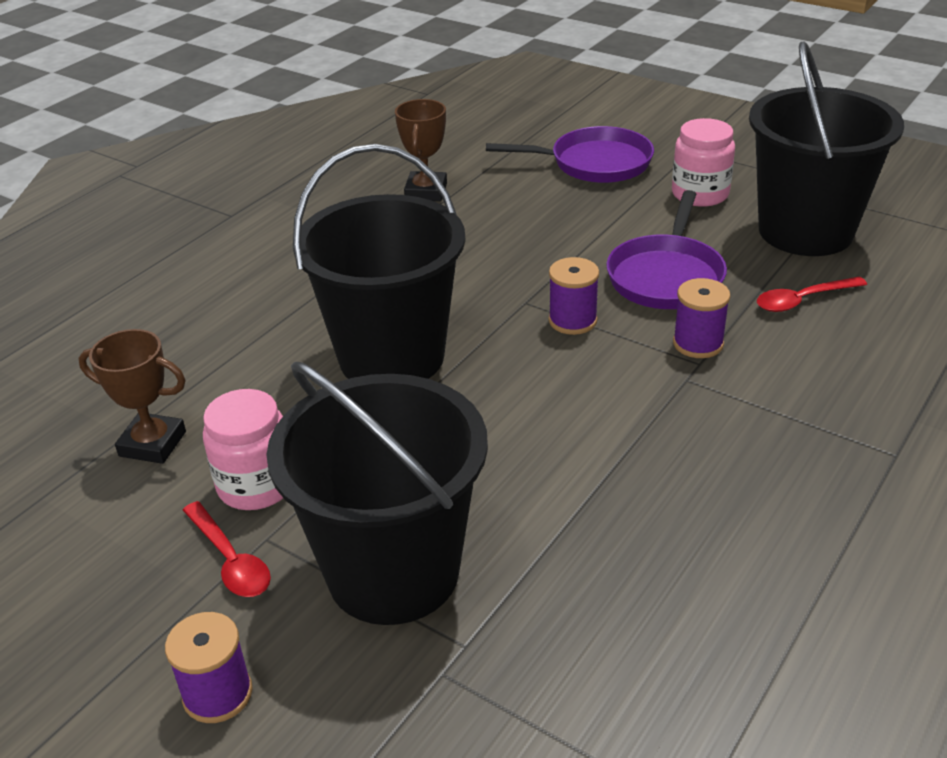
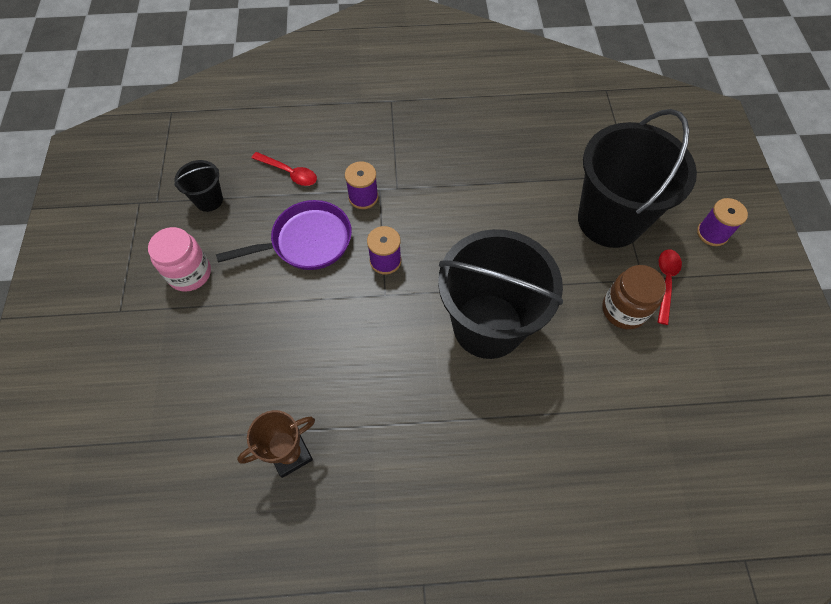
camera: 130 degrees left, 25 degrees up
brown trophy [79,329,186,464] -> none
pink jar [203,389,283,510] -> brown jar [602,265,666,329]
purple pan [486,126,654,183] -> none
black bucket [749,41,904,256] -> black bucket [174,160,223,212], size x0.44

